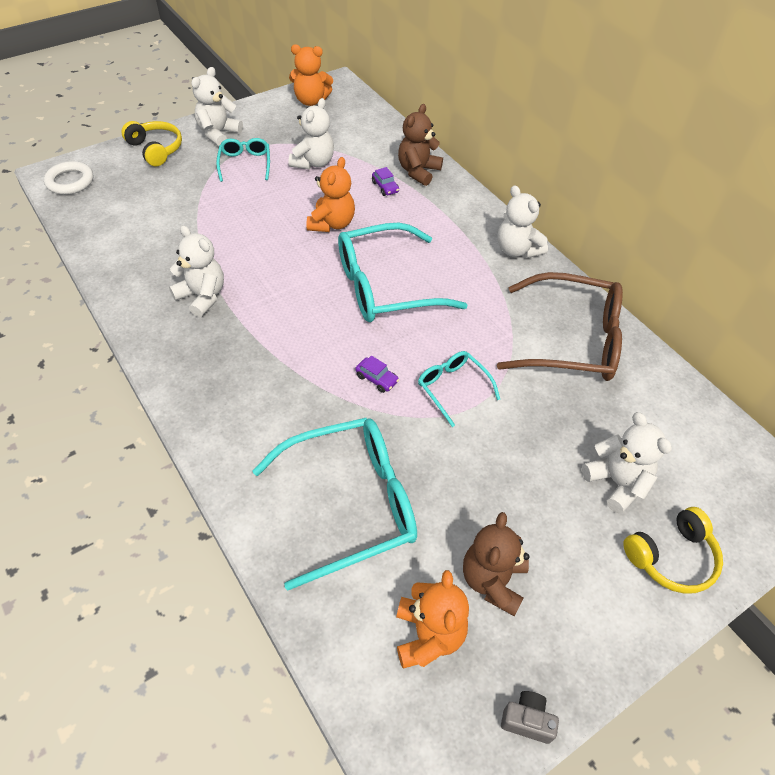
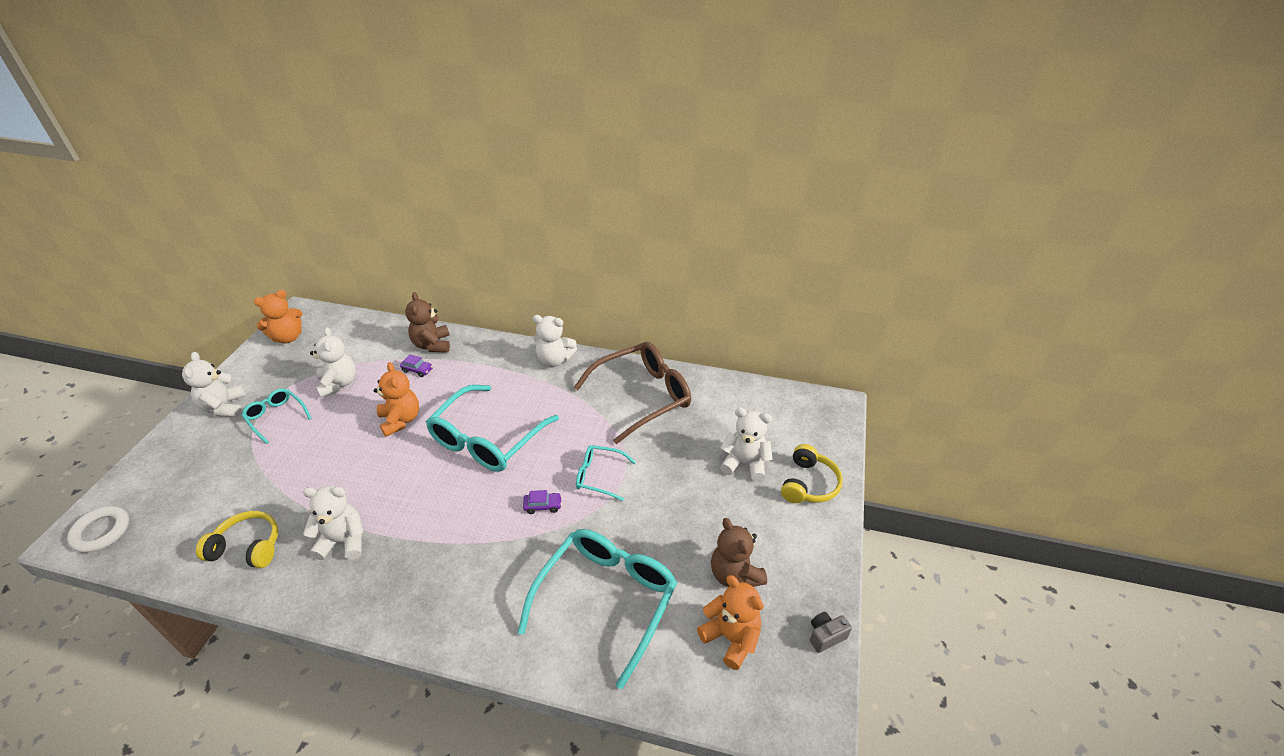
camera: 40 degrees left, 10 degrees down
yellow headphones [122,121,182,166] -> yellow headphones moved to [196,511,278,568]

